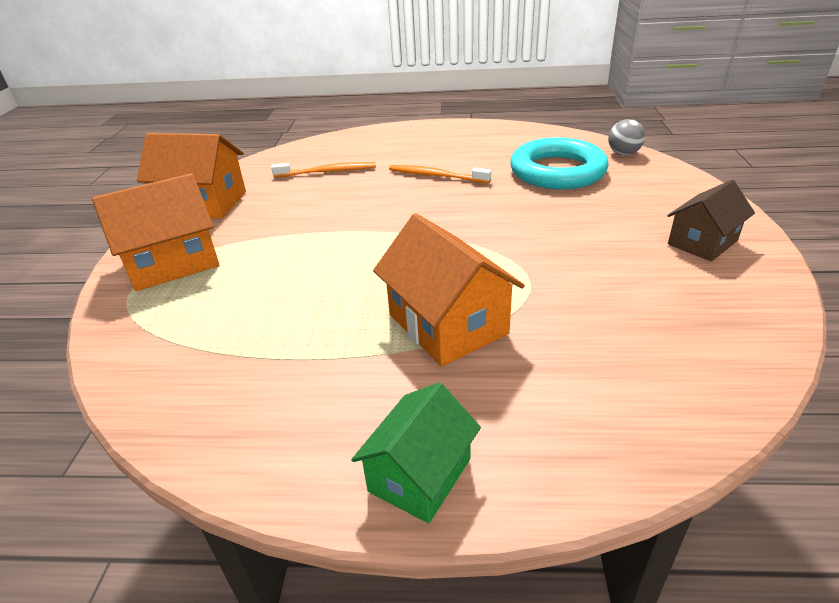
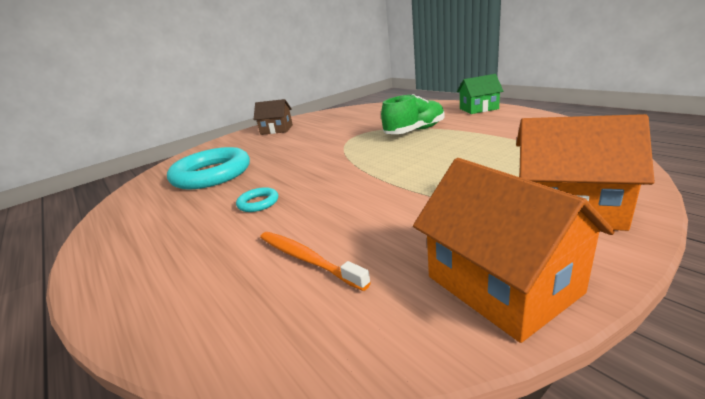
camera: 130 degrees left, 10 degrees down
orange house [373,213,525,367] -> green shoe [381,94,445,134]
orange toothbrush [389,165,491,183] -> turquoise ring [236,187,278,212]
grey ball [608,119,645,155] -> none

